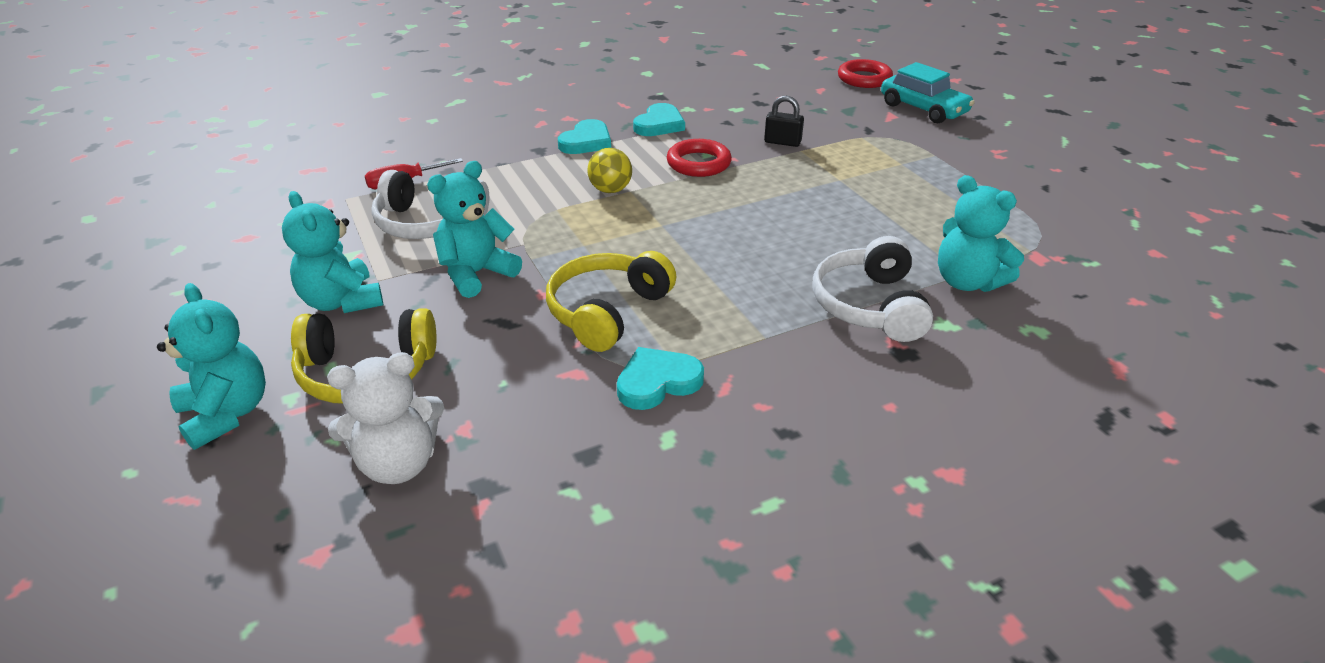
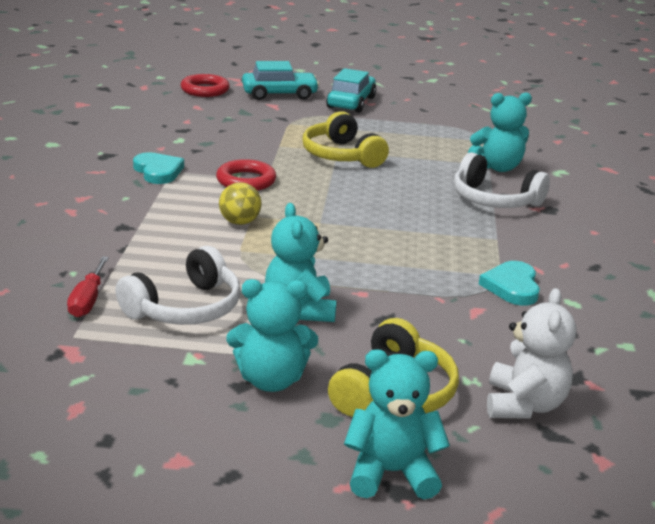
camera: 60 degrees left, 10 degrees down
yellow headphones [546,251,676,352] -> yellow headphones moved to [302,111,389,168]
turquoise heart [558,119,611,154] -> none
black padlock [764,96,804,147] -> none
none -> turquoise car [326,68,376,113]

